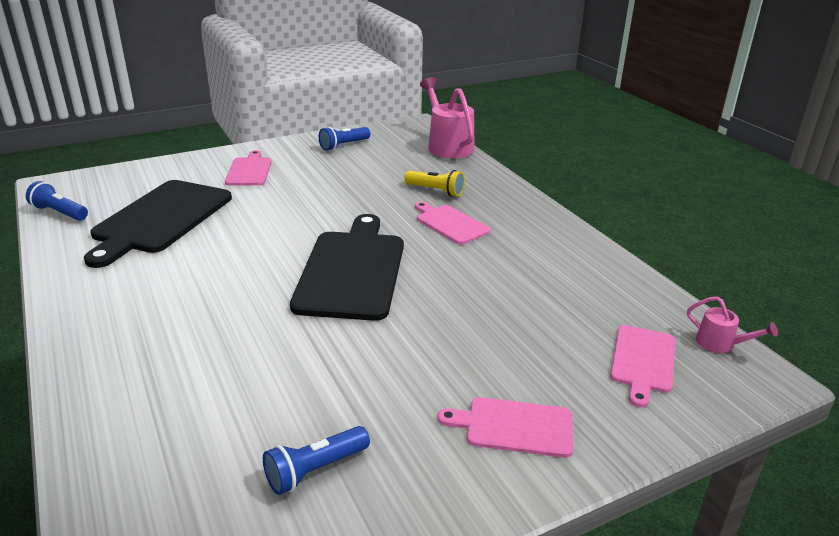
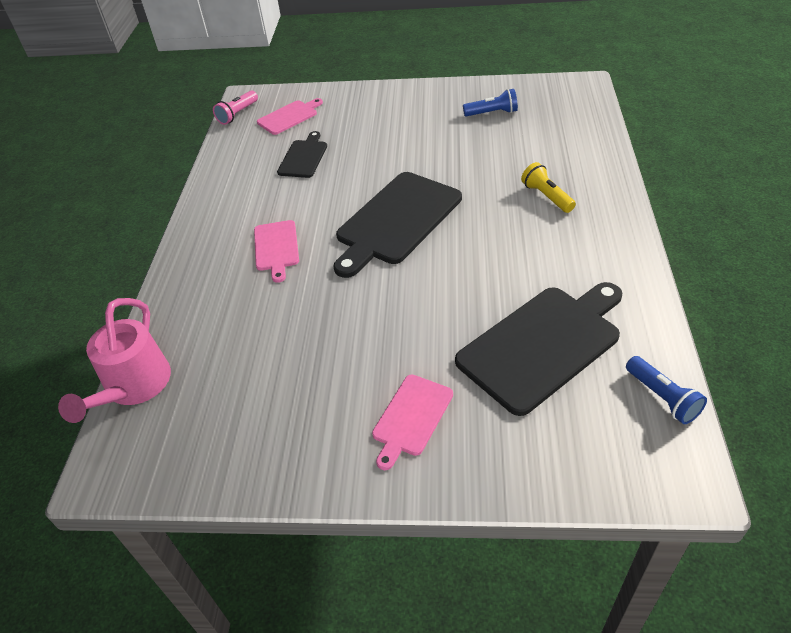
camera: 145 degrees left, 15 degrees up
blue flashlight [319,127,370,151] -> none
yellow flashlight [404,170,465,197] -> yellow flashlight moved to [521,162,576,213]
pink cutting board [438,397,573,458] -> none
pink watering can [687,296,778,353] -> pink flashlight [213,90,258,125]
none -> black cutting board [277,131,327,178]

